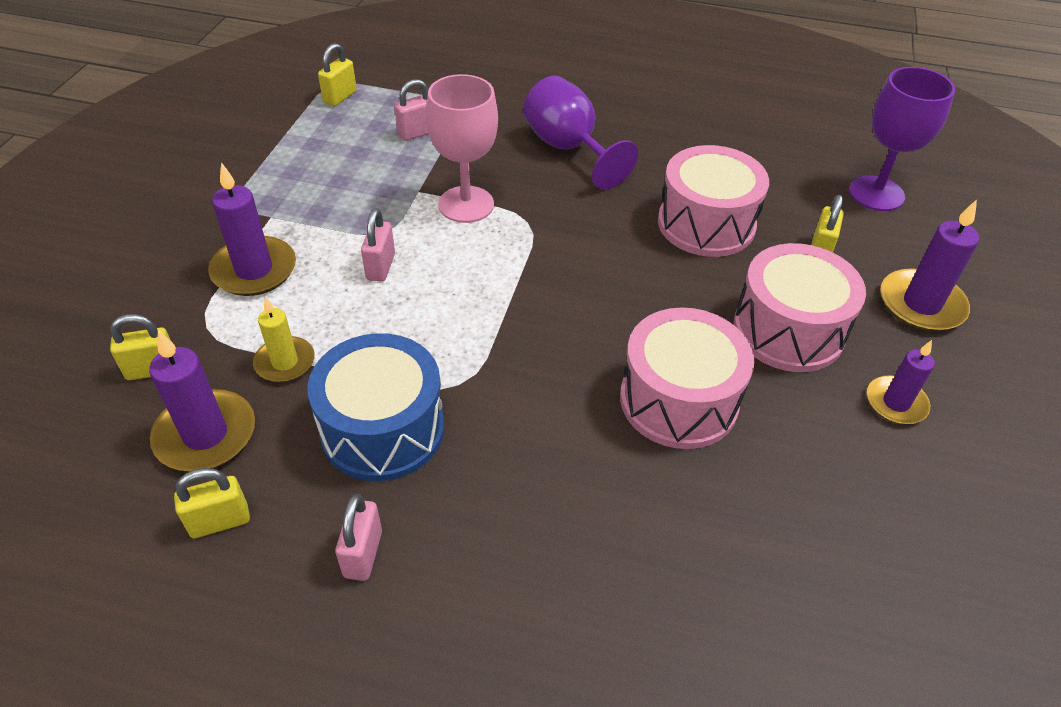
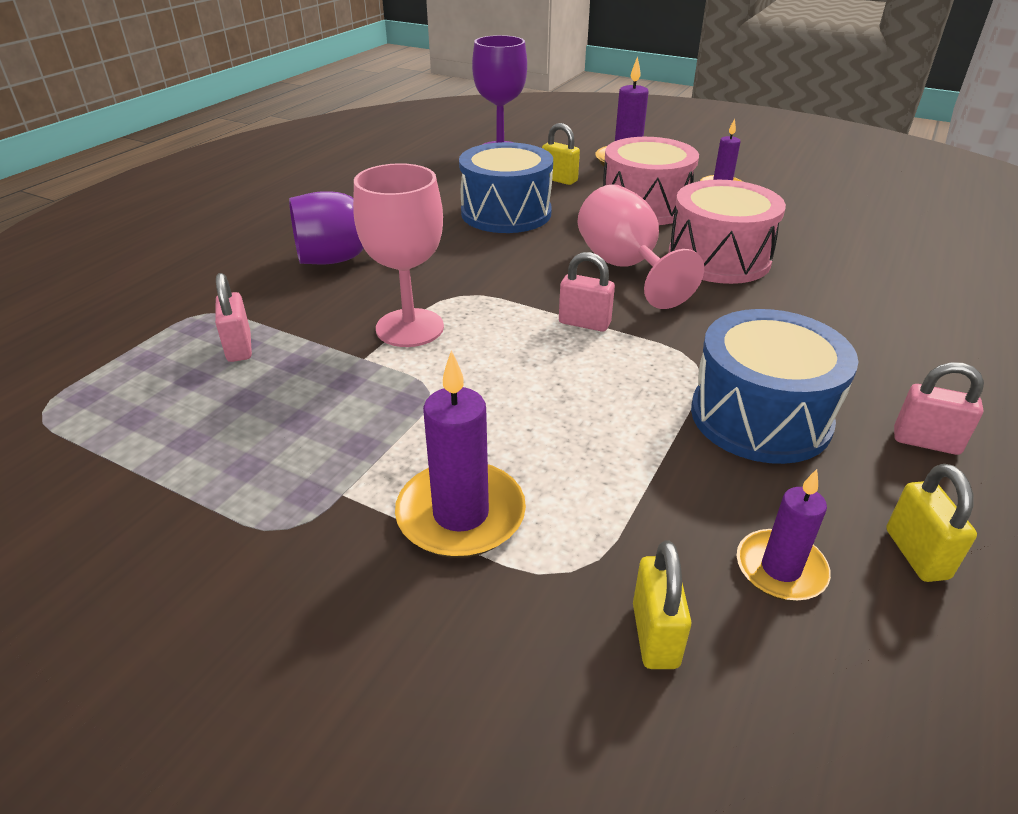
camera: 75 degrees left, 10 degrees down
purple candle [149,330,255,471] -> purple candle [737,469,831,601], size x0.64
yellow candle [253,297,315,382] -> none
yellow padlock [318,43,357,106] -> none
pink padlock [361,208,395,282] -> pink padlock moved to [559,252,615,332]
pink drum [658,145,769,257] -> blue drum [459,142,553,233]
none -> pink goblet [578,184,704,309]

